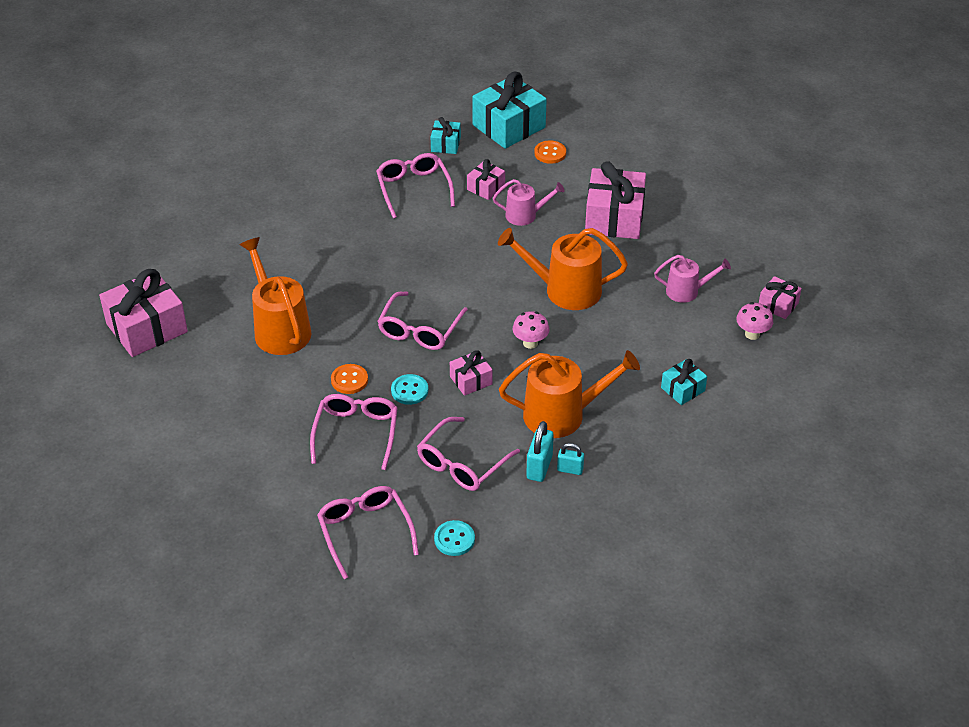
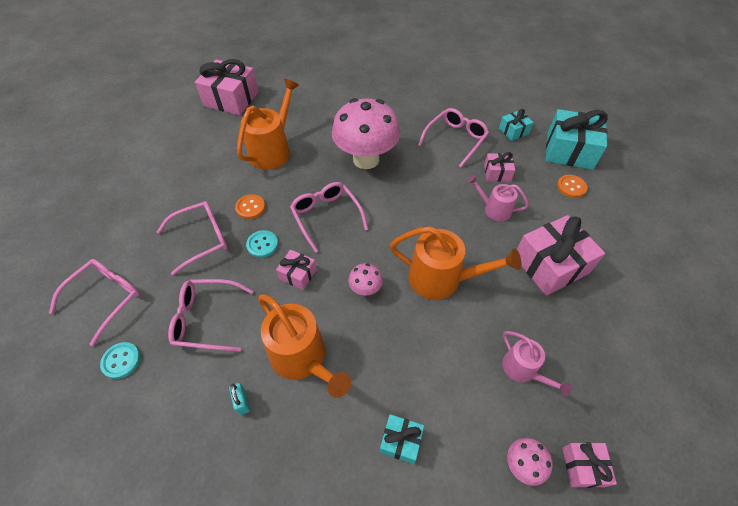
camera: 55 degrees right, 10 degrees up
pink glasses [377,291,468,350] -> pink glasses turned 75 degrees clockwise [290,182,368,253]
pink watering can [493,179,565,226] -> pink watering can turned 150 degrees clockwise [467,175,529,222]
orange watering can [498,228,628,310] -> orange watering can turned 135 degrees clockwise [390,226,521,300]
turquoise padlock [526,421,554,482] -> none
none -> pink mushroom [332,98,400,169]

